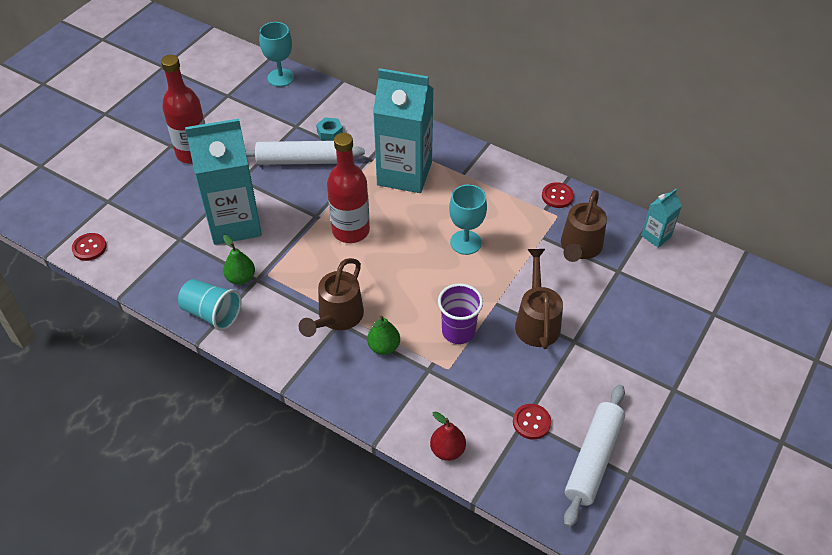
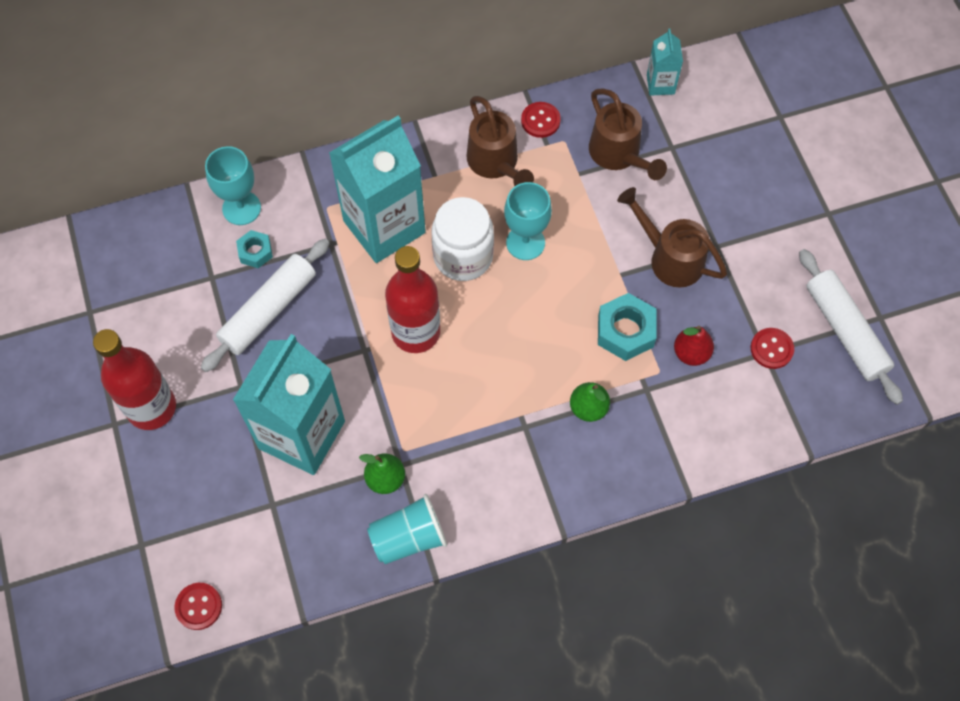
camera: 50 degrees left, 15 degrees up
turquoise goblet [259,22,294,87] -> turquoise goblet moved to [205,146,261,225]
brown watering can [299,258,364,337] -> brown watering can moved to [467,96,534,186]
red pear [430,411,466,461] -> red pear moved to [674,326,714,366]
purple cup [438,283,483,344] -> turquoise nut [598,293,657,361]
none -> white jar [432,197,494,281]

